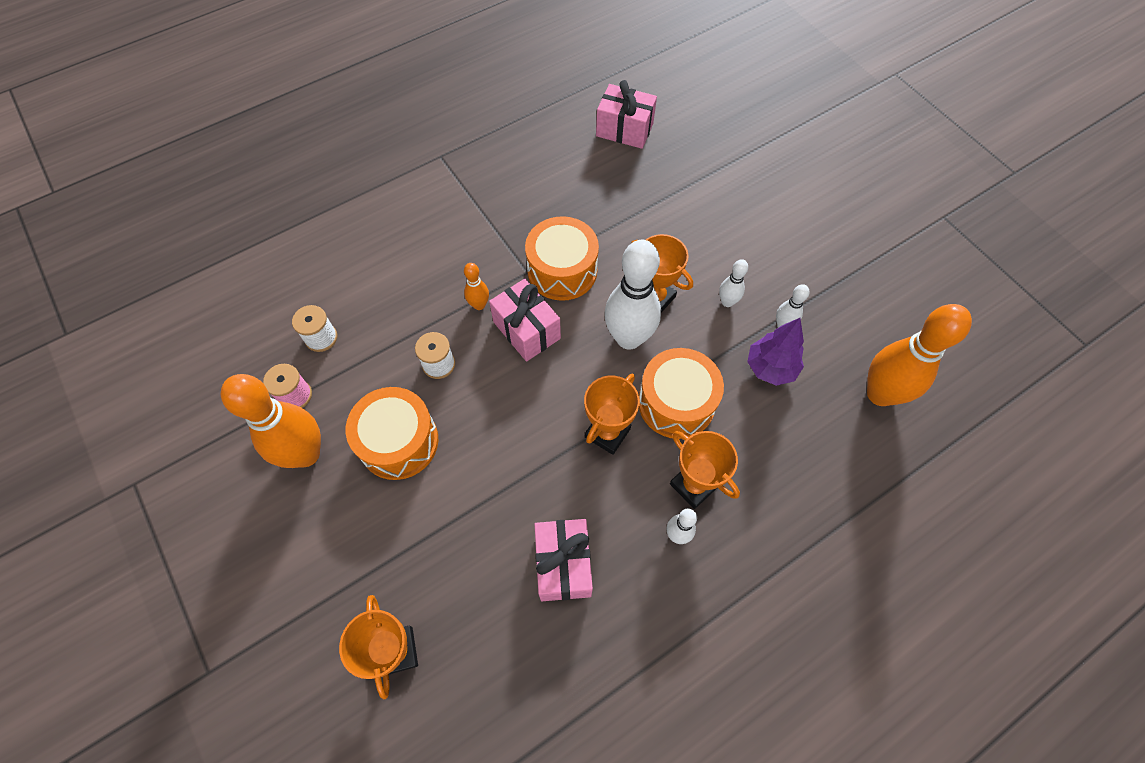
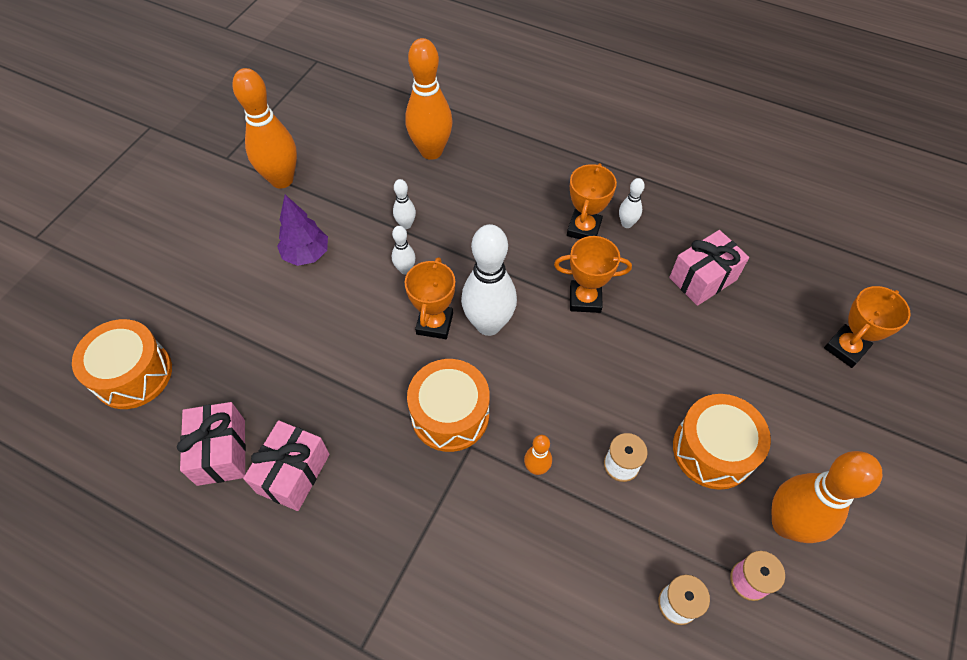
camera: 120 degrees left, 5 degrees down
pink gift [489,279,561,362] -> pink gift moved to [243,420,330,511]
orange drum [639,348,724,439] -> orange drum moved to [72,319,172,409]
purple tree [747,318,804,386] -> purple tree moved to [277,195,328,266]
none -> orange bowling pin [233,68,297,189]

